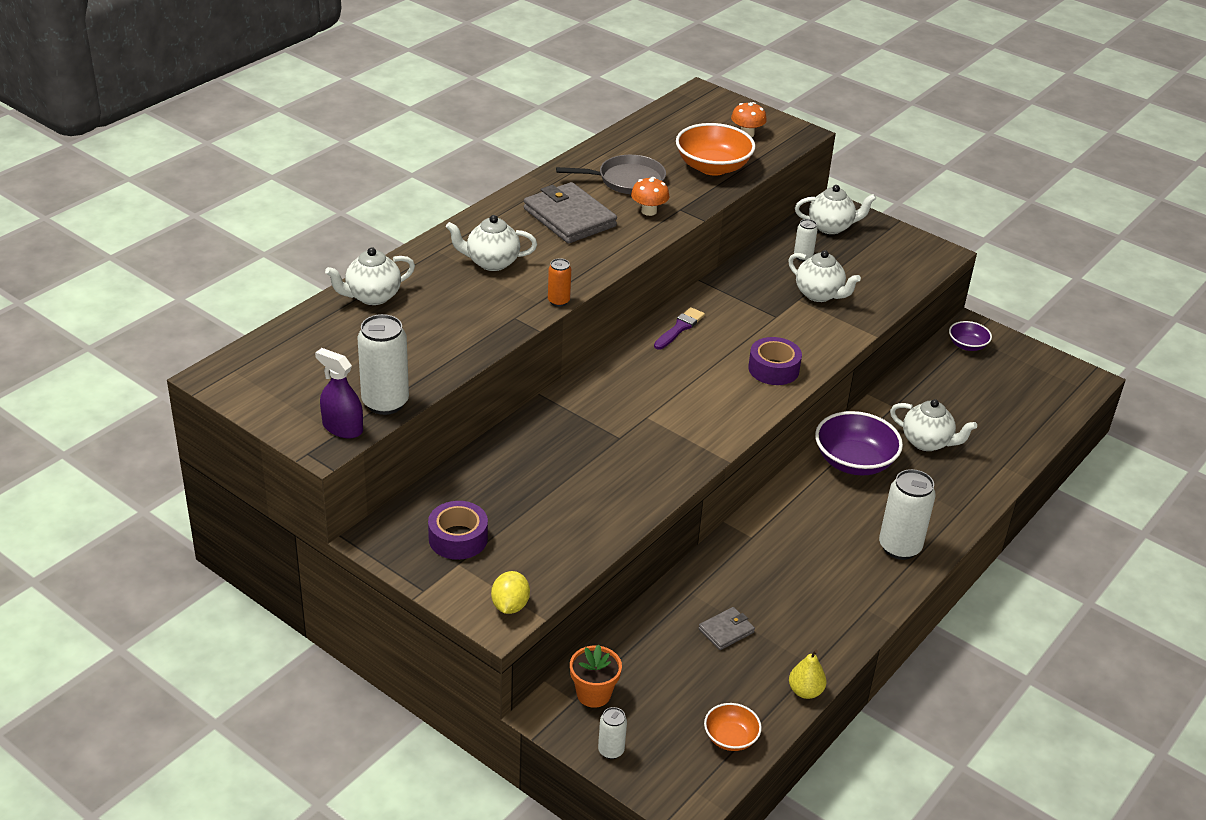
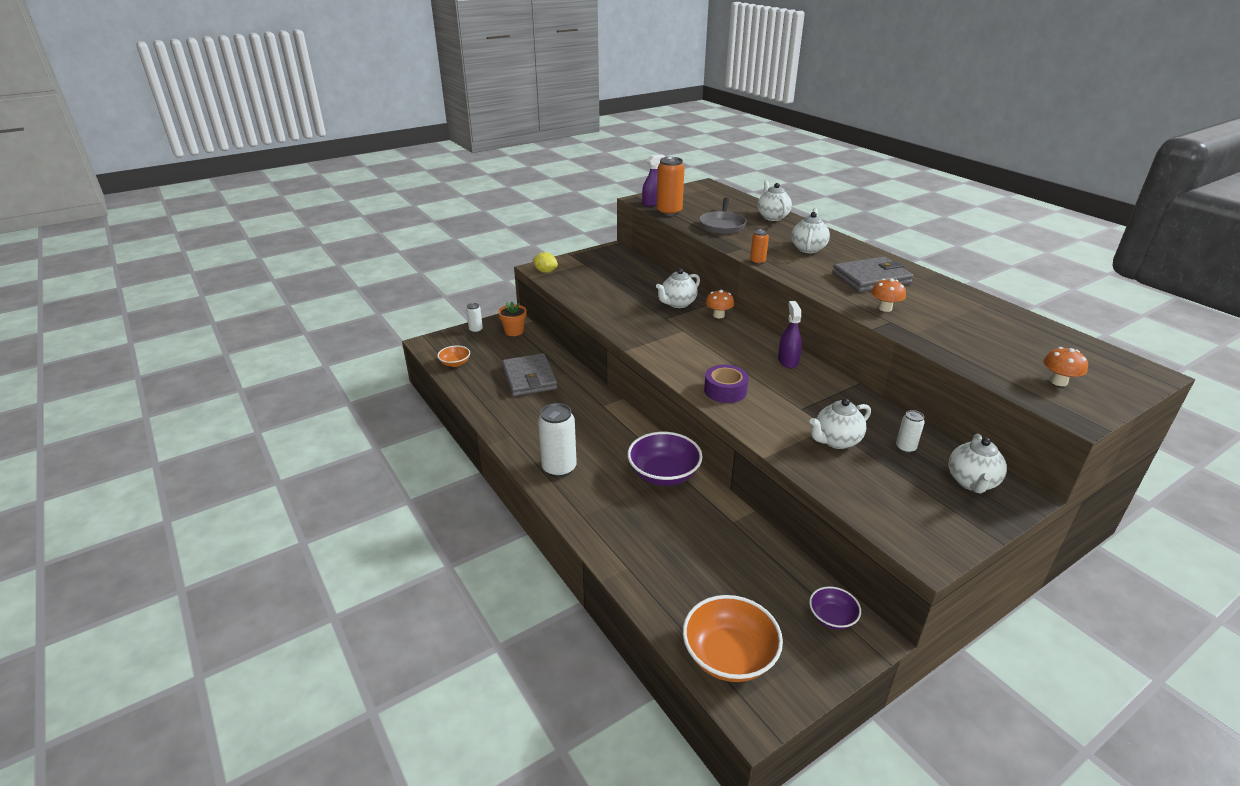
camera: 110 degrees right, 5 degrees down
white can [357,314,409,415] -> orange can [656,157,685,216]
purple tape [428,501,488,560] -> none
grey pan [556,155,666,194] -> grey pan moved to [699,198,747,234]
purple brush [654,307,705,349] -> purple spray bottle [778,301,802,369]
orange bowl [676,123,756,176] -> orange bowl moved to [683,595,783,682]
grey wallet [699,607,755,650] -> grey wallet [502,353,557,396], size x2.03
yellow pear [789,650,826,699] -> none
white teapot [890,399,977,451] -> white teapot moved to [656,268,700,308]
none -> orange mushroom [706,290,734,318]

